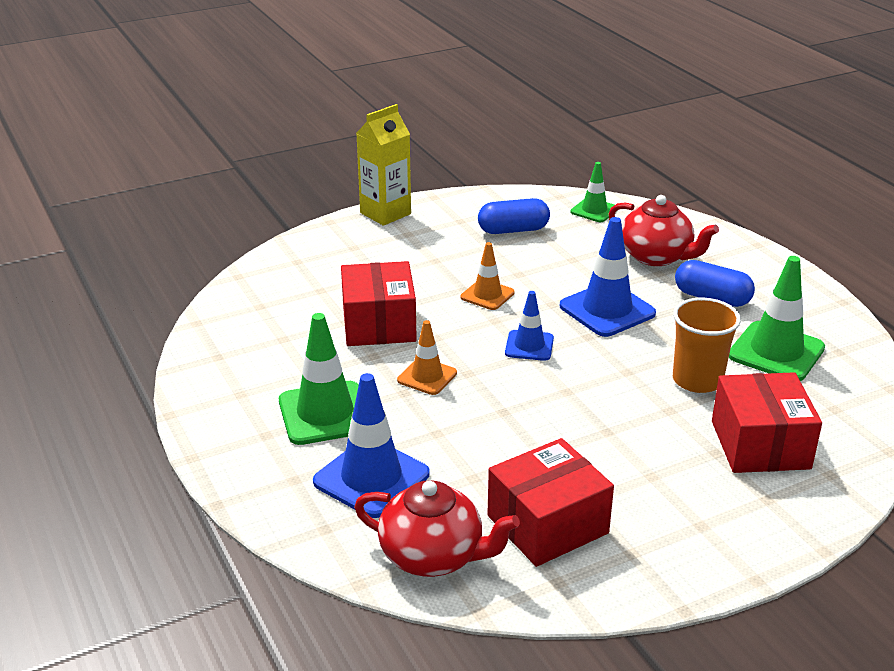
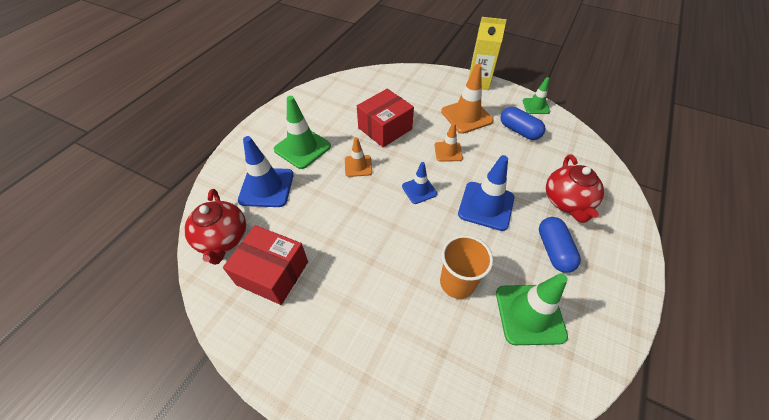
camera: 55 degrees right, 20 degrees up
green traffic cone [570,162,617,222] -> green traffic cone moved to [523,77,550,114]
red box [712,372,822,473] -> none
none -> orange traffic cone [441,64,494,134]

